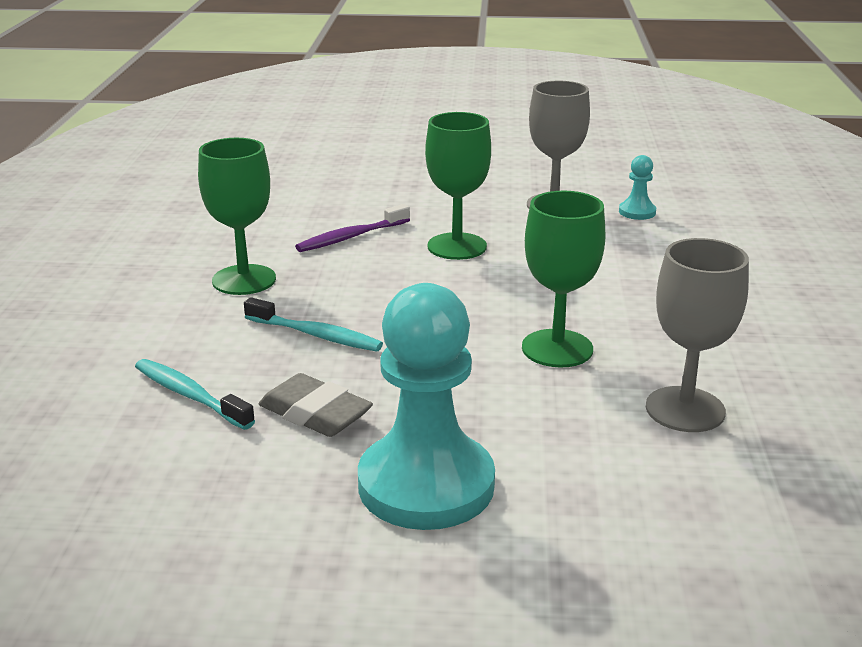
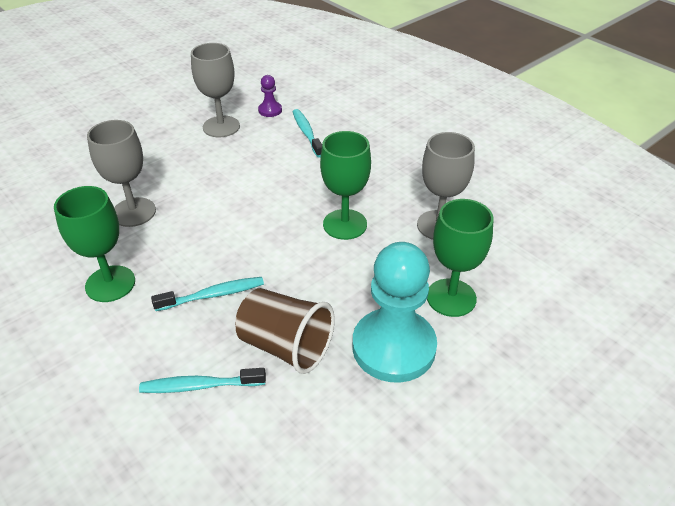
camera: 45 degrees left, 15 degrees up
grey eraser [258,373,373,437] -> brown cup [235,288,335,374]
purple toothbrush [295,204,410,252] -> grey goblet [87,120,156,227]
green goblet [425,112,491,260] -> green goblet moved to [427,199,493,317]
turquoise pawn [619,155,656,220] -> purple pawn [258,75,282,117]
none -> turquoise toothbrush [293,109,322,157]

